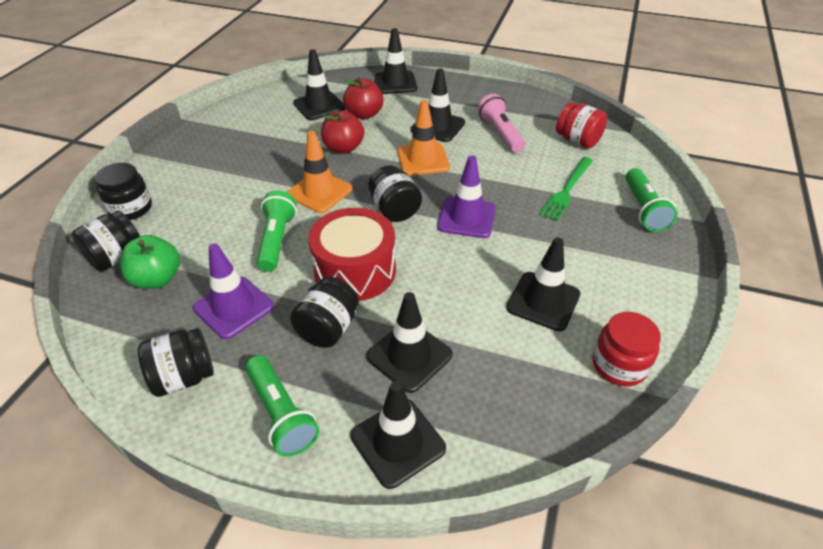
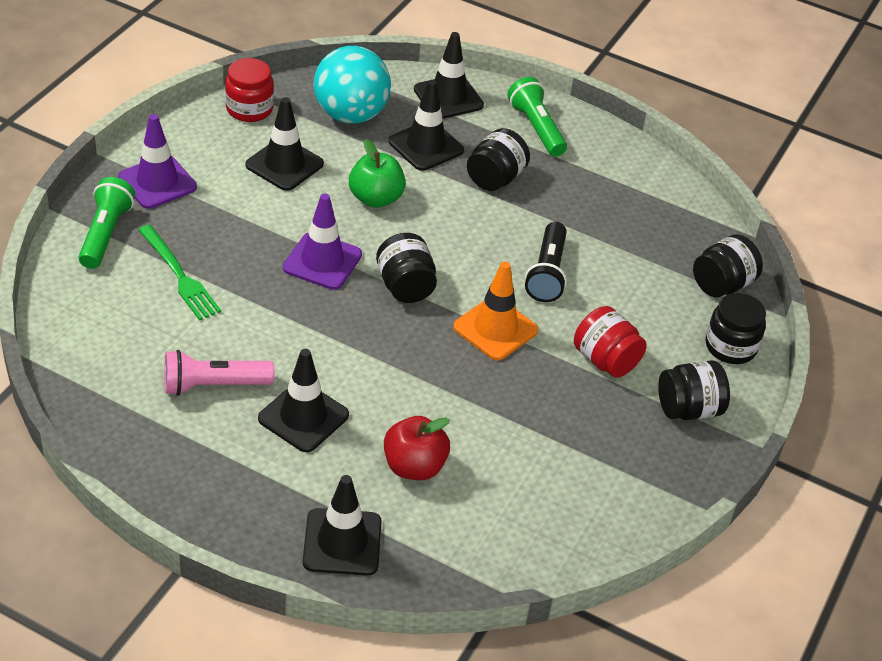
camera: 175 degrees left, 0 degrees up
green apple [120,235,180,289] -> green apple moved to [349,139,406,208]
black jar [138,328,214,397] -> black jar moved to [658,360,730,420]
purple traffic cone [193,243,274,339] -> purple traffic cone moved to [118,114,197,209]
green flashlight [257,191,297,272] -> black flashlight [525,222,567,302]
black traffic cone [293,49,346,120] -> none
red drum [308,208,396,301] -> none
red apple [321,110,364,154] -> none
orange traffic cone [397,100,450,176] -> none
pink flashlight [477,94,525,152] -> pink flashlight turned 90 degrees clockwise [164,350,274,396]
green fork [539,157,593,221] -> green fork turned 105 degrees clockwise [138,224,221,320]
red jar [556,102,607,148] -> red jar moved to [574,306,647,378]
none -> turquoise ball [313,46,391,124]

